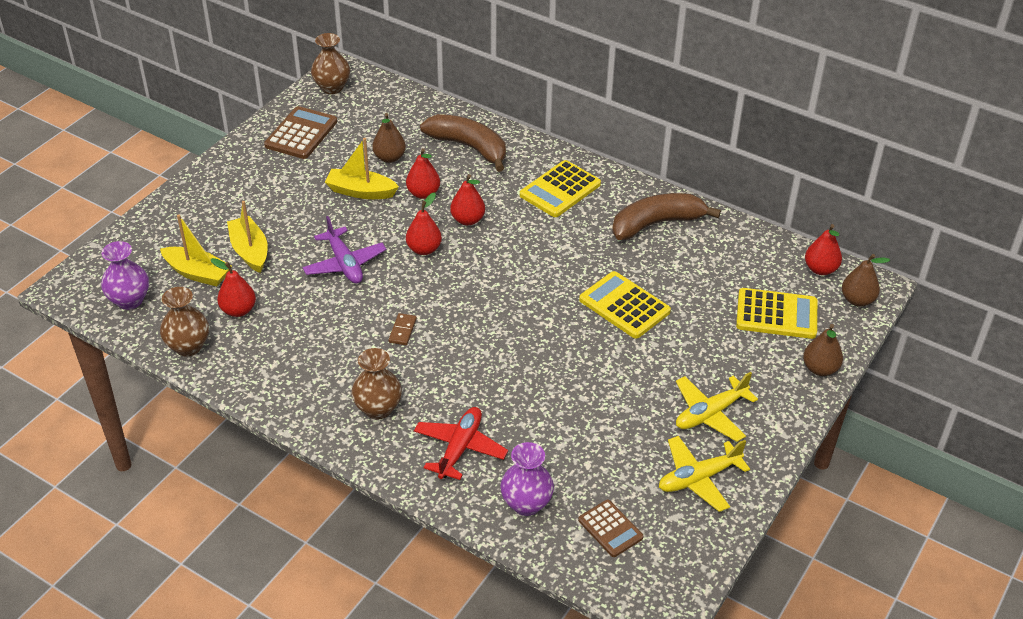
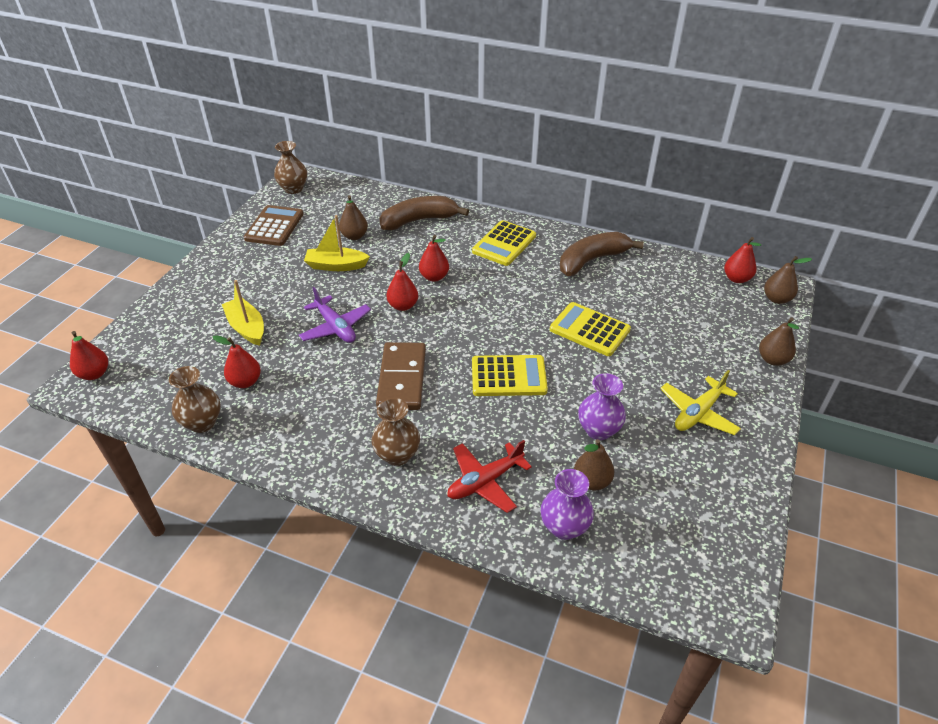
camera: 10 degrees left, 0 degrees up
purple vase [101,241,149,310] -> purple vase moved to [578,373,626,440]
yellow boat [160,214,232,287] -> none
brown domino [388,313,417,345] -> brown domino [376,342,426,410], size x2.40
red pear [406,148,440,199] -> red pear moved to [70,331,108,380]
red plane [414,407,508,480] -> red plane turned 135 degrees counterclockwise [447,440,532,513]
brown banana [420,114,506,172] -> brown banana turned 45 degrees counterclockwise [379,196,469,230]
brown calculator [578,500,643,557] -> none
yellow plane [659,436,750,512] -> none
yellow calculator [736,288,817,339] -> yellow calculator moved to [472,355,548,396]
none -> brown pear [574,439,614,491]

